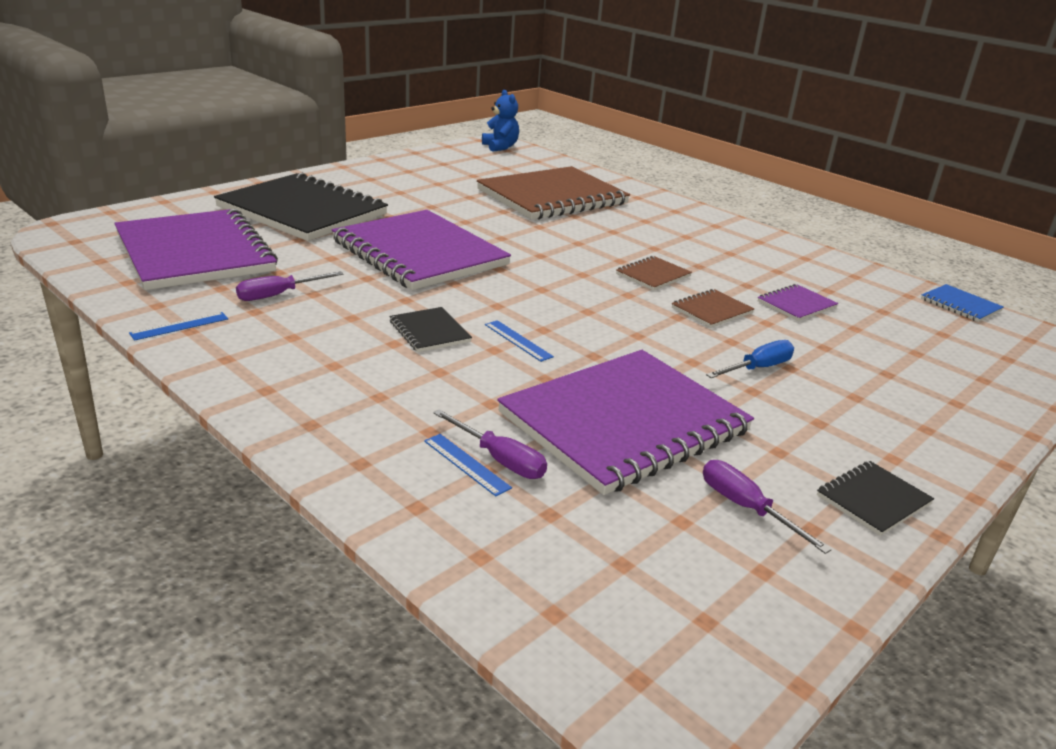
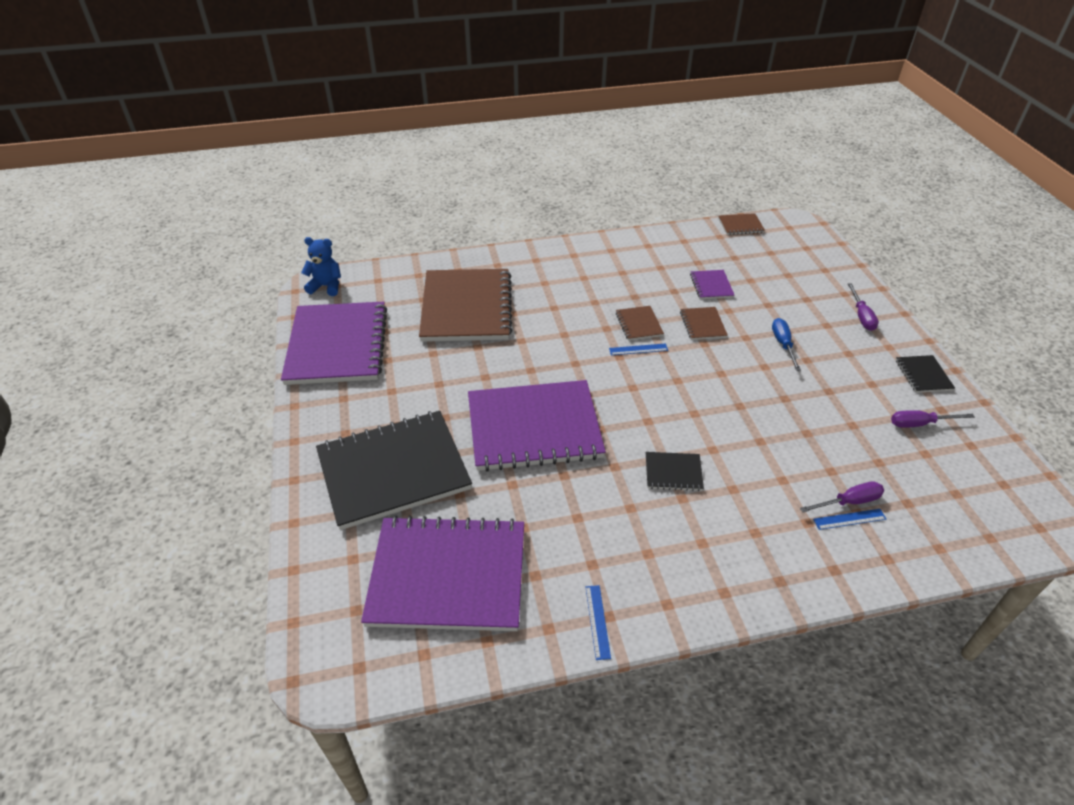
camera: 55 degrees left, 15 degrees up
purple screwdriver [236,271,344,301] -> purple screwdriver moved to [848,283,879,331]
blue ruler [485,320,554,362] -> blue ruler moved to [609,343,668,355]
purple notebook [497,350,754,495] -> purple notebook moved to [281,302,387,385]
blue notebook [921,284,1004,322] -> brown notebook [718,213,765,235]

